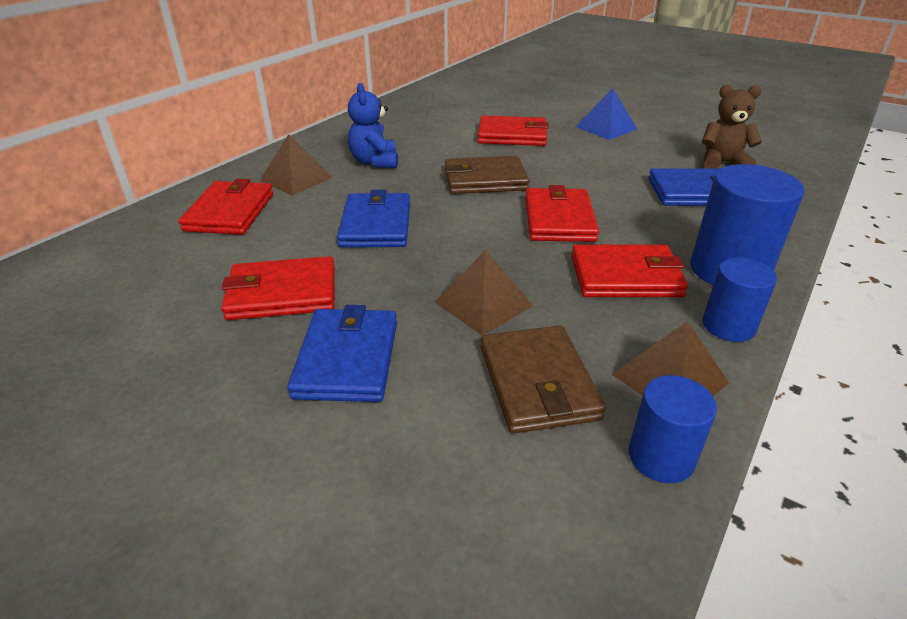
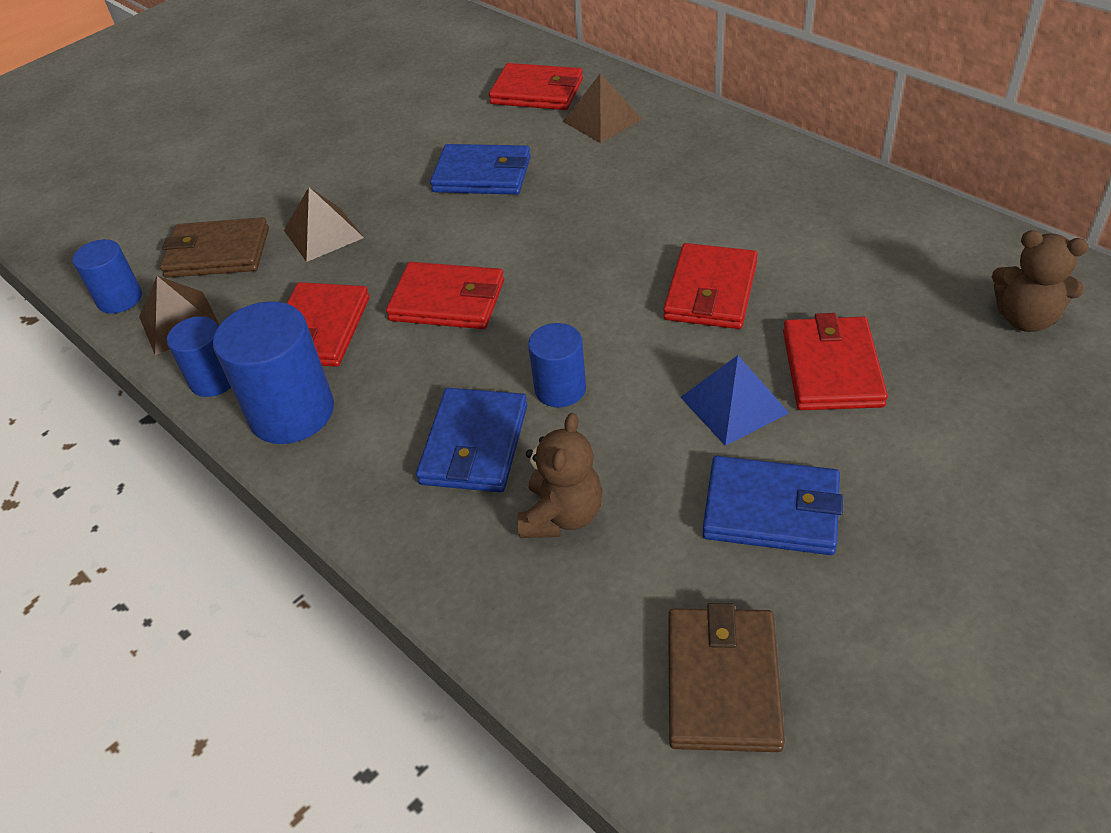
camera: 105 degrees right, 10 degrees up
red wallet [221,256,335,320] -> red wallet moved to [783,313,888,410]
blue wallet [287,305,397,402] -> blue wallet moved to [702,456,843,555]
blue teddy bear [348,83,398,168] -> none
brown wallet [445,156,529,194] -> brown wallet moved to [668,603,785,752]
none -> blue cylinder [528,323,586,407]
none -> brown teddy bear [992,230,1089,332]

